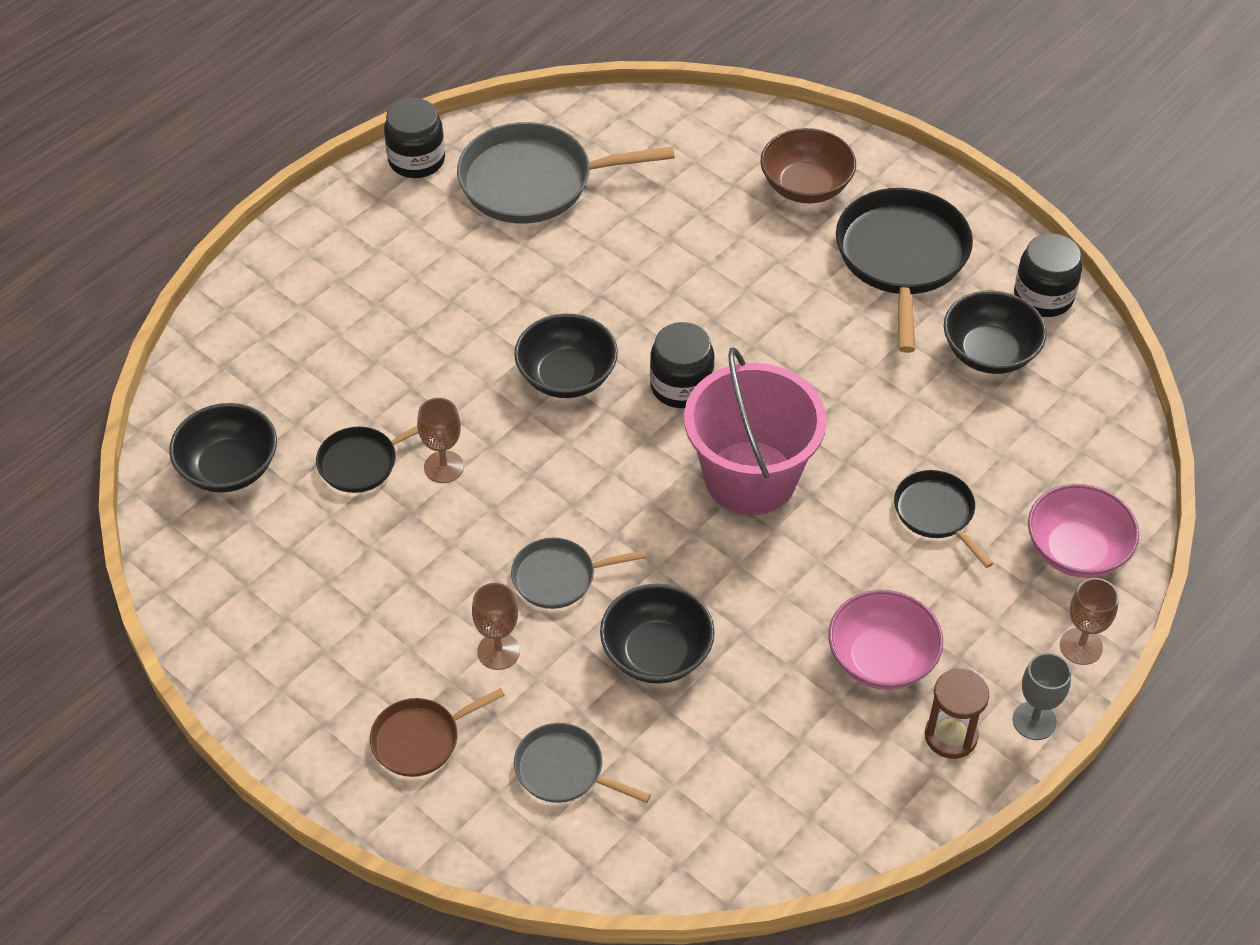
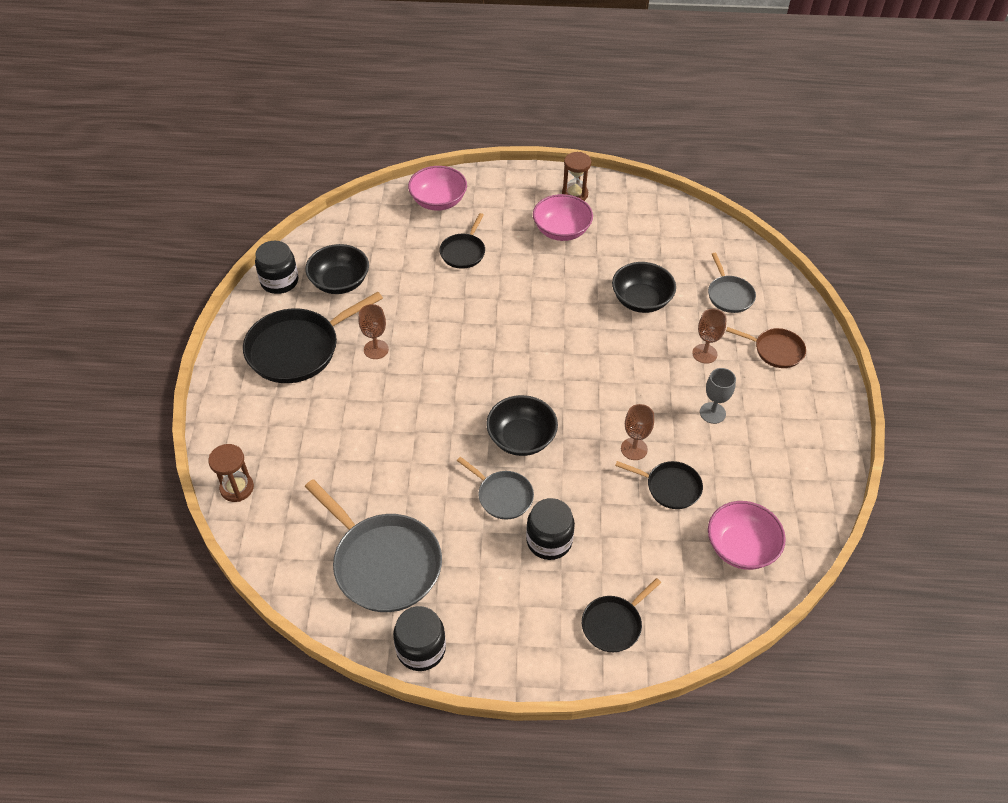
camera: 130 degrees left, 0 degrees up
black bowl [169,403,277,493] -> pink bowl [708,501,786,570]
grey pan [511,538,646,609] -> grey pan moved to [457,457,534,520]
black jar [650,322,715,408] -> black jar moved to [526,498,575,560]
pink bucket [684,347,827,515] -> none
brown bowl [760,128,856,204] -> none
grey goblet [1013,653,1071,740] -> grey goblet moved to [700,368,736,424]
brown goblet [1060,578,1119,665] -> brown goblet moved to [359,304,389,359]
none -> brown hourglass [208,444,254,502]
none -> black pan [582,578,661,652]

